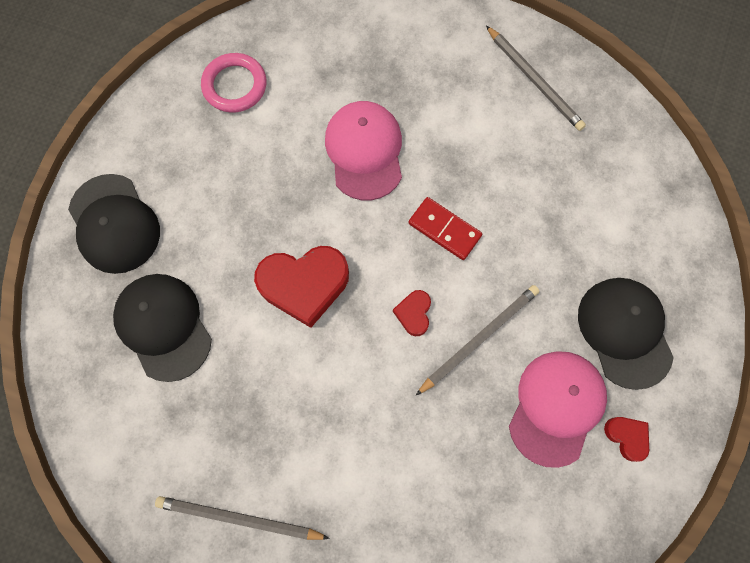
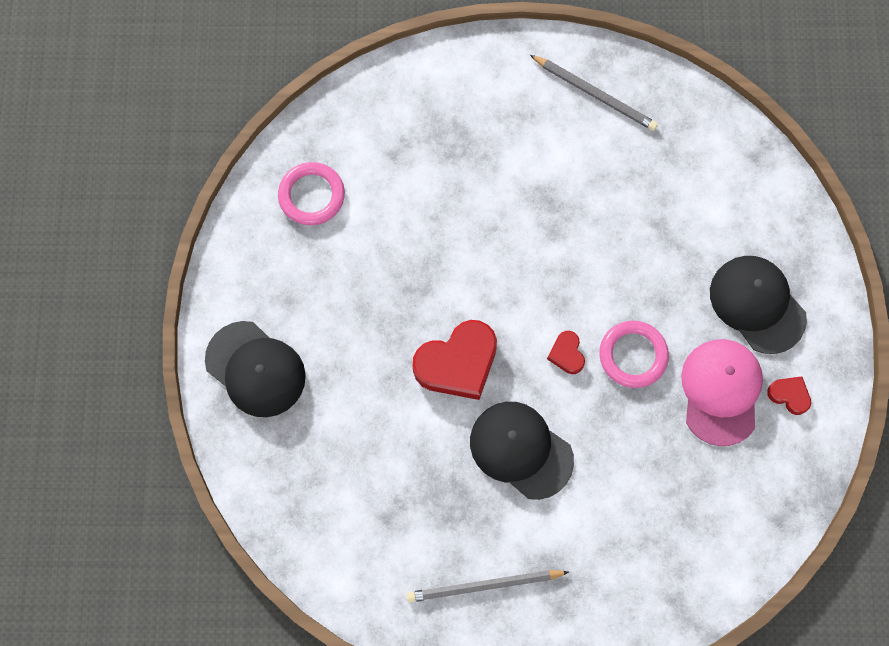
camera: 20 degrees left, 0 degrees up
black cap [113,274,212,382] -> black cap moved to [470,402,574,500]
pink cap [325,101,402,201] -> none
red domino [408,197,482,260] -> none
grey pencil [416,285,539,395] -> pink ring [599,321,669,388]

